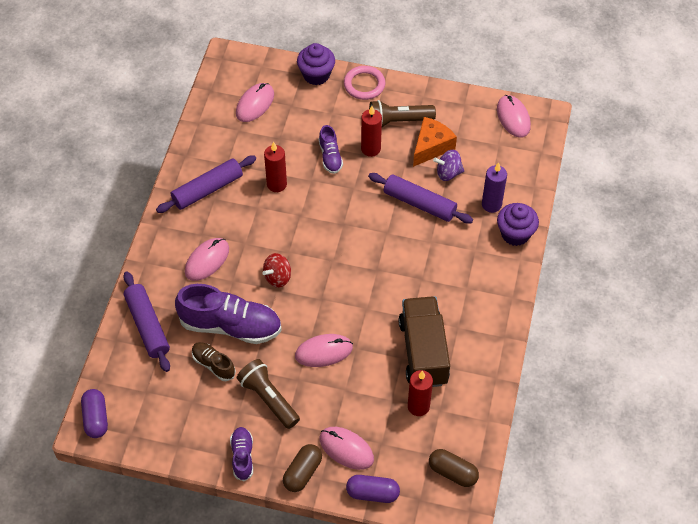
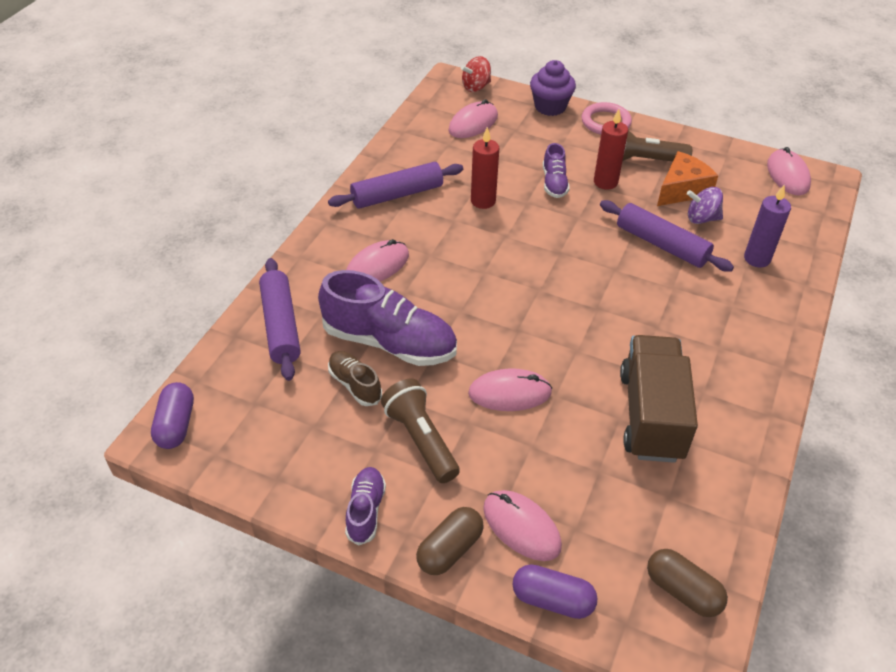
camera: 10 degrees right, 10 degrees down
red spinning top [262,253,291,288] -> red spinning top moved to [461,56,491,92]
red candle [408,370,433,416] -> none
purple cupcake [497,203,539,246] -> none

